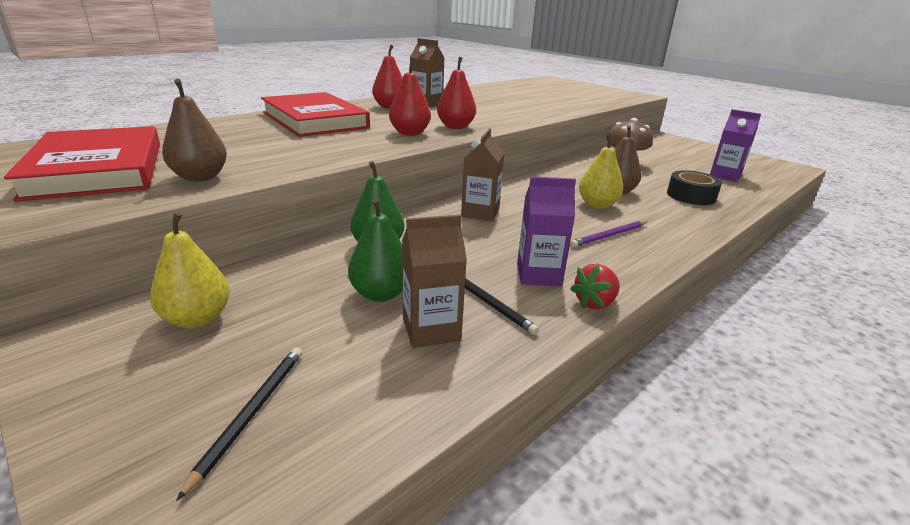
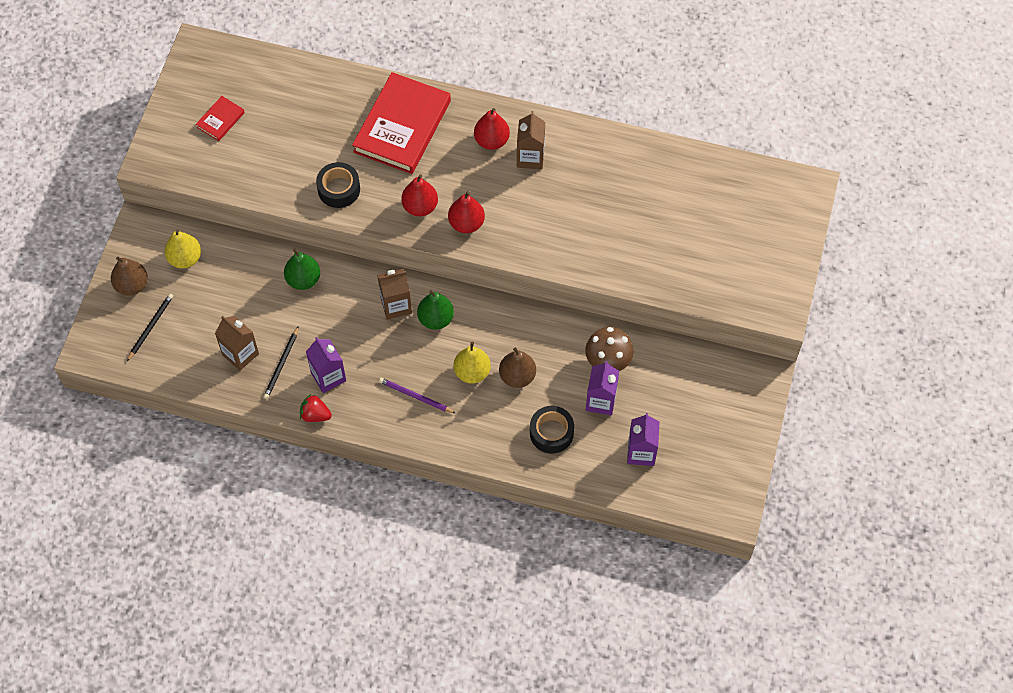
camera: 60 degrees right, 35 degrees up
red book [4,126,160,202] -> red book [196,96,245,141], size x0.44
brown pear [162,79,227,182] -> brown pear moved to [111,257,148,296]
black pencil [176,347,302,501] -> black pencil turned 45 degrees counterclockwise [127,294,173,361]
green pear [348,198,403,302] -> green pear moved to [417,290,454,330]
none -> black tape [316,162,360,208]
none -> purple carton [586,361,619,416]

